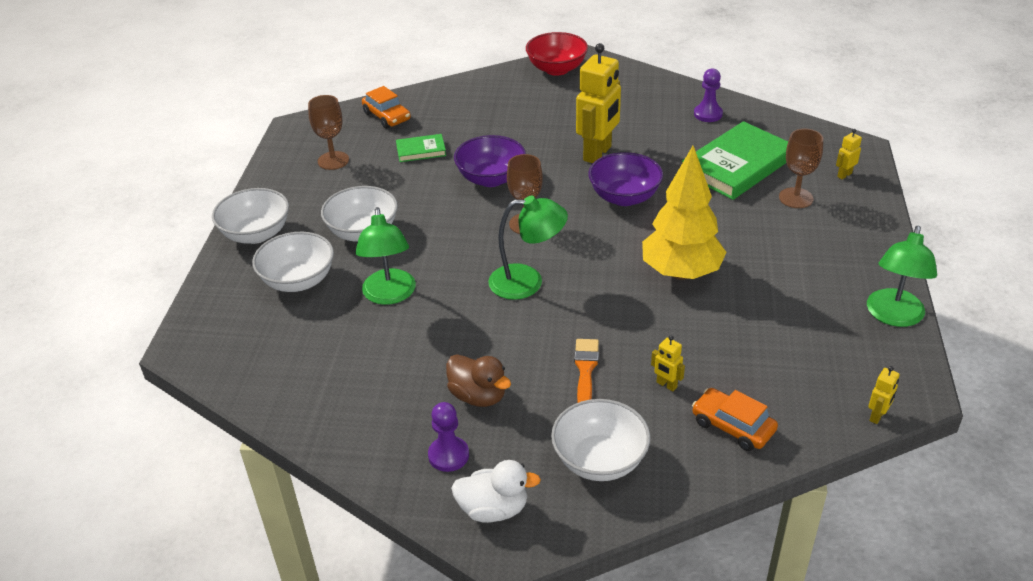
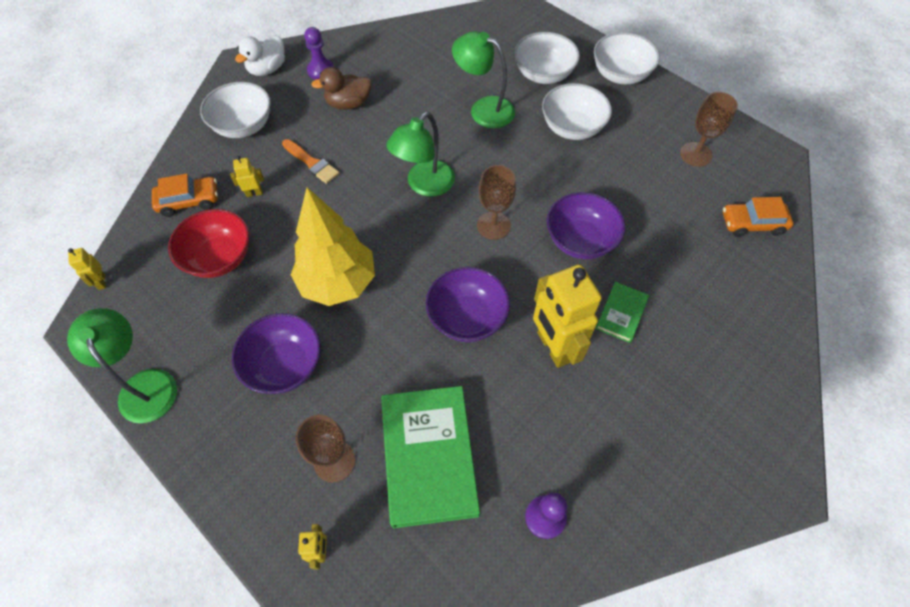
camera: 125 degrees right, 20 degrees up
green book [396,134,446,162] -> green book moved to [595,282,649,343]
red bowl [526,32,588,76] -> red bowl moved to [168,209,249,278]
none -> purple bowl [232,313,321,394]

